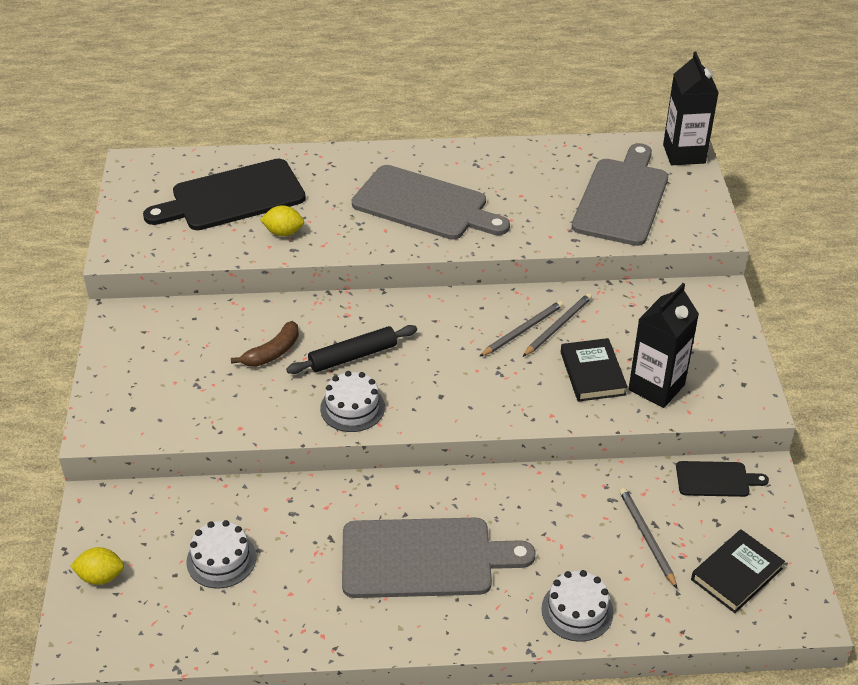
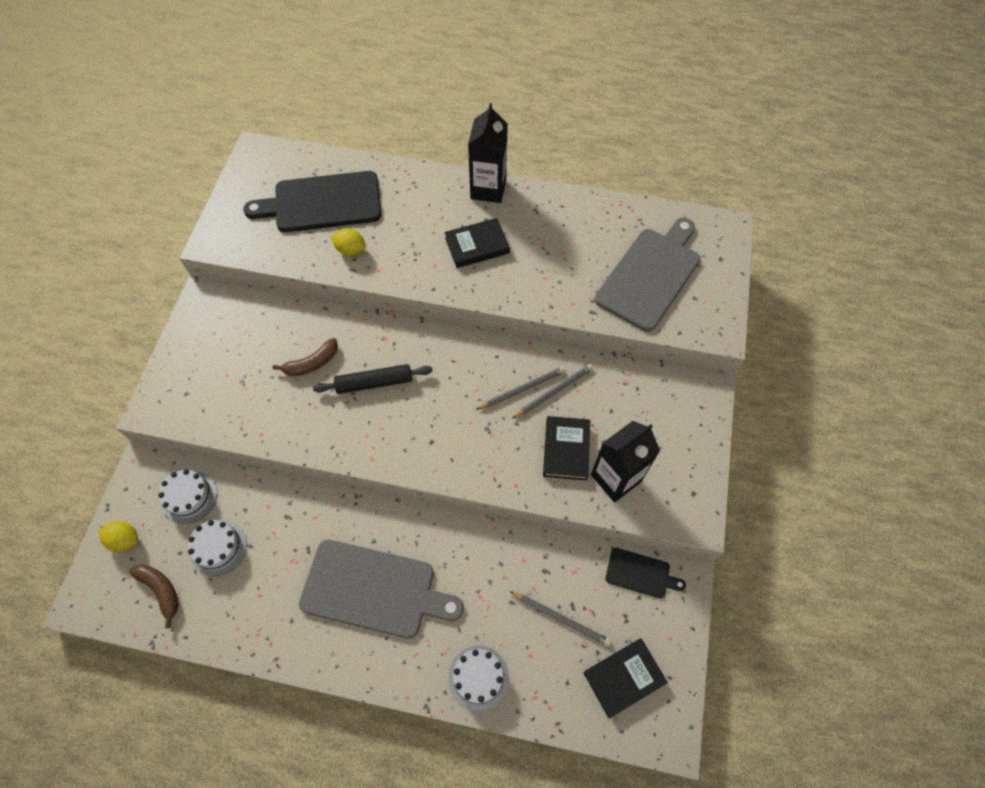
camera: 15 degrees right, 20 degrees up
white cake [320,371,385,432] -> white cake moved to [158,469,217,524]
grey cutting board [352,165,510,240] -> black book [445,218,510,268]
grey pencil [619,488,677,588] -> grey pencil turned 120 degrees clockwise [509,591,611,646]
black carton [663,52,719,165] -> black carton moved to [468,103,508,203]
none -> brown banana [129,564,179,628]

